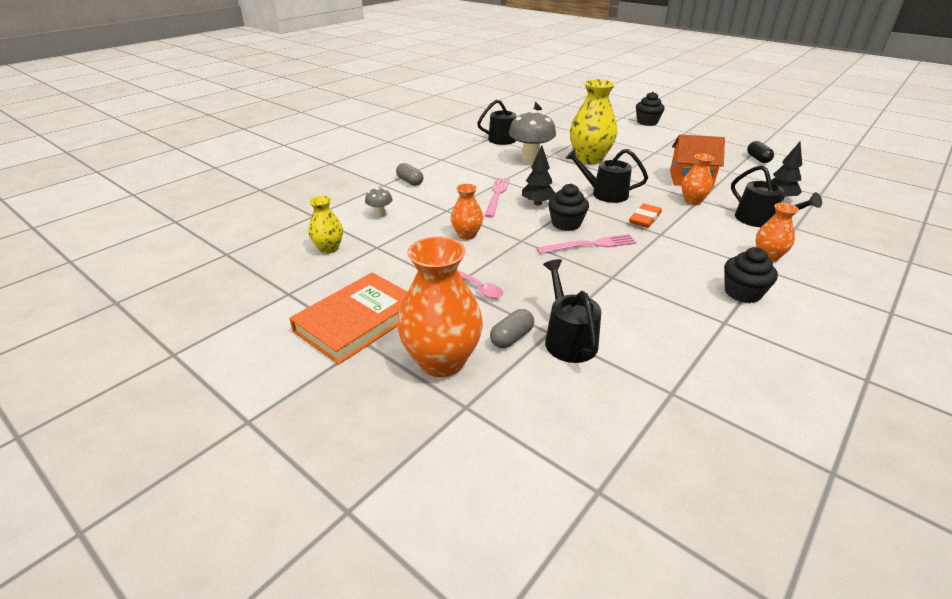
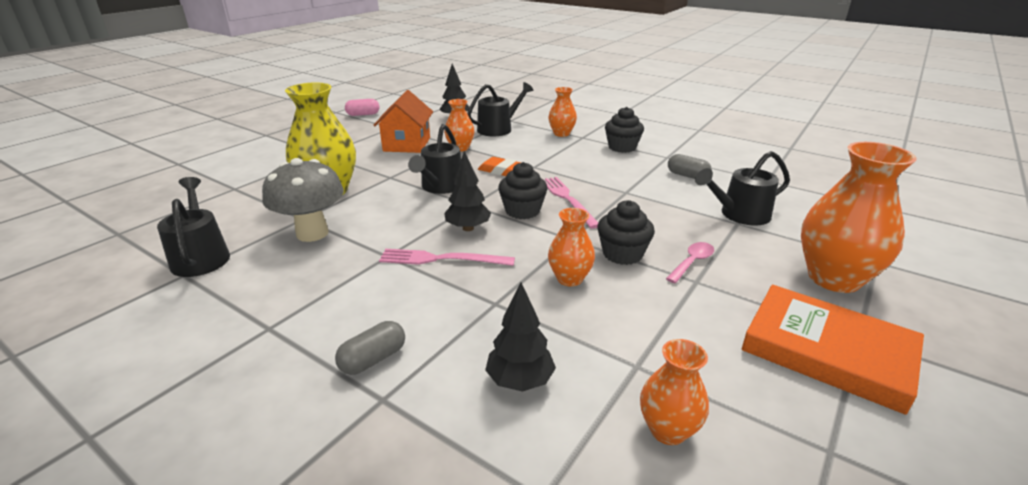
camera: 95 degrees left, 5 degrees down
yellow vase [308,196,343,254] -> orange vase [640,339,709,445]
grey mushroom [365,187,392,217] -> black tree [485,283,556,392]
grey capsule [490,309,534,348] -> grey capsule moved to [668,154,712,179]
black cupcake [636,92,665,126] -> black cupcake moved to [597,200,655,265]
black capsule [747,141,774,163] -> pink capsule [345,99,379,116]

